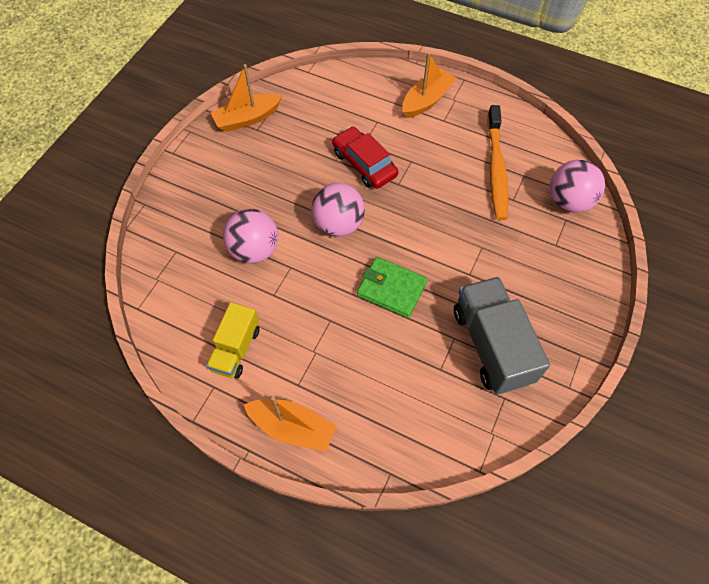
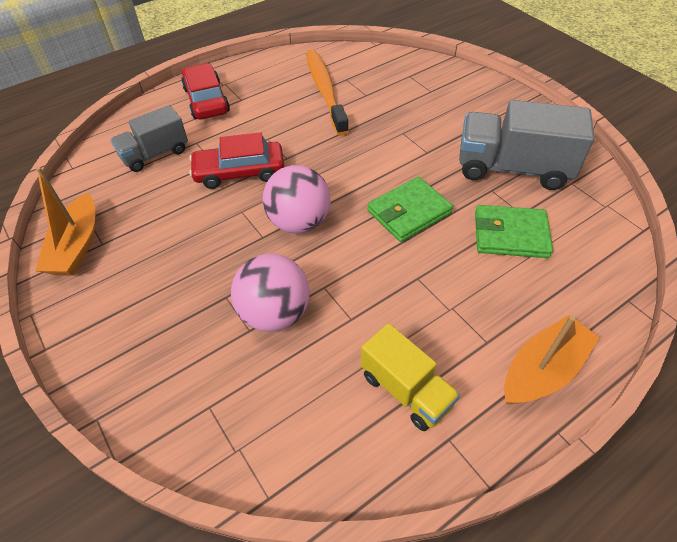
camera: 60 degrees left, 10 degrees down
orange boat [402,53,457,118] -> red car [181,63,230,119]
orange toothbrush [487,105,508,221] -> orange toothbrush turned 135 degrees counterclockwise [306,50,349,136]
pink ball [550,160,605,213] -> none
none -> grey truck [111,105,188,172]
none -> green wallet [475,205,553,258]

